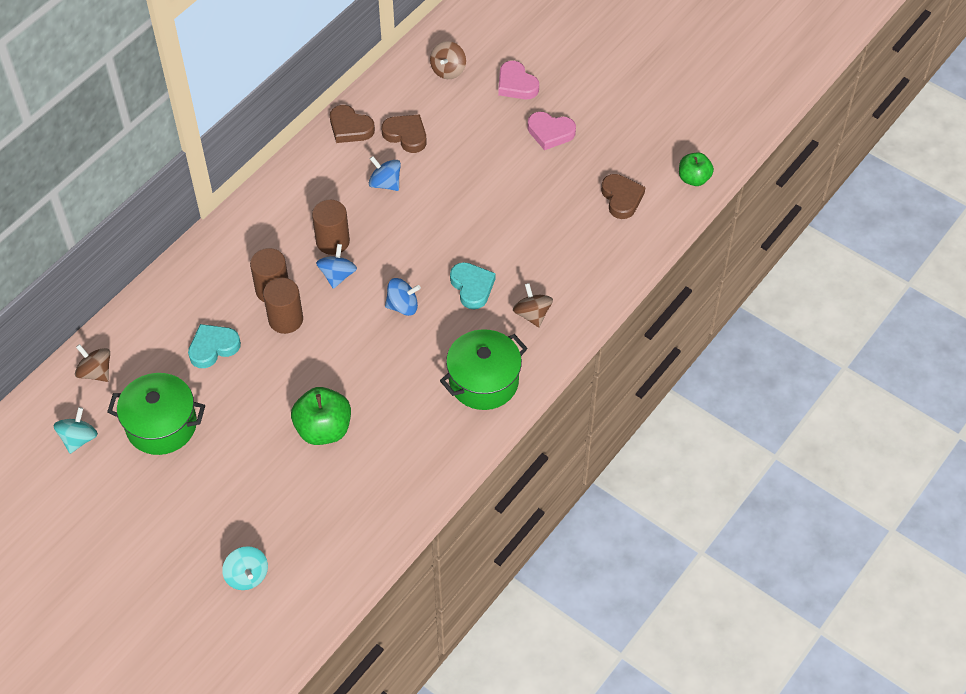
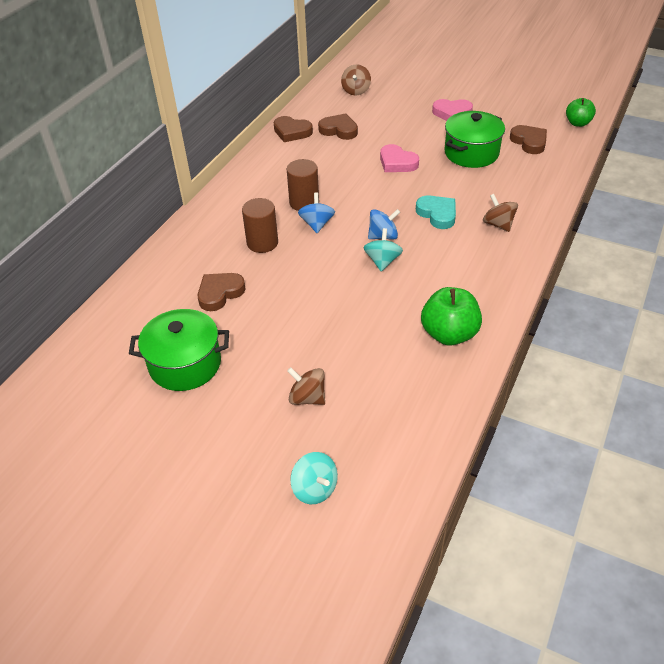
camera: 10 degrees left, 10 degrees down
turquoise spinning top [53,407,98,454] -> turquoise spinning top moved to [364,228,403,272]
brown spinning top [75,344,110,382] -> brown spinning top moved to [287,367,325,405]
turquoise heart [188,324,241,368] -> brown heart [197,273,245,311]
brown cylinder [263,278,303,334] -> none
green apple [291,387,351,445] -> green apple moved to [421,287,482,345]
blue spinning top [369,156,401,191] -> none
green pot [440,329,528,410] -> green pot moved to [444,111,505,168]
pink heart [498,61,539,99] -> pink heart moved to [380,144,419,172]

